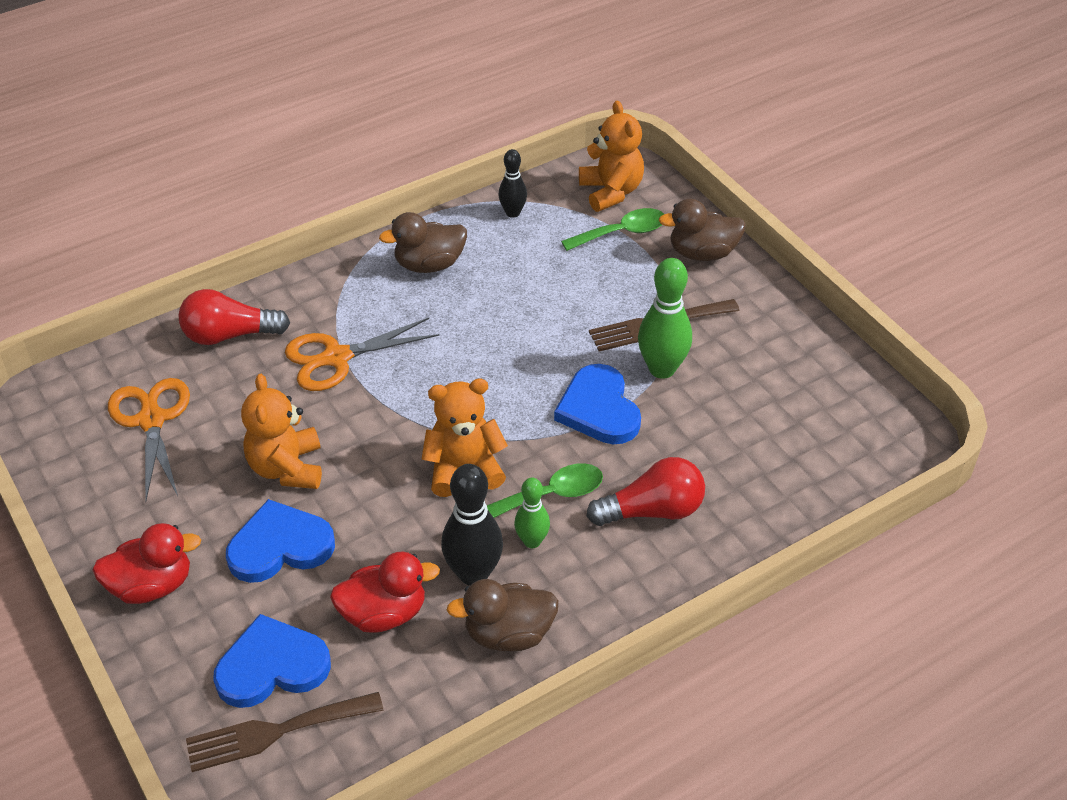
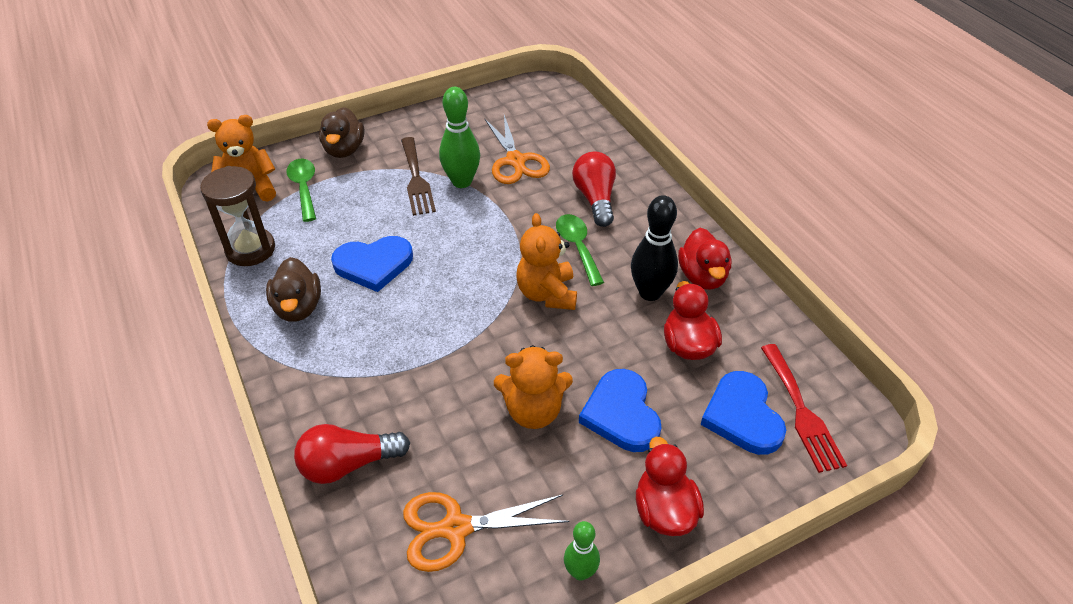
camera: 85 degrees left, 0 degrees up
red light bulb [178,289,290,345] -> red light bulb turned 75 degrees clockwise [294,424,410,484]
brown fork [186,692,384,772] -> red fork [761,344,847,473]
orange scissors [285,318,439,391] -> orange scissors moved to [485,115,550,184]
brown duck [447,579,559,651] -> red duck [678,228,731,290]
black bowling pin [498,149,527,218] -> brown hourglass [200,166,275,266]
green bowling pin [514,478,550,548] -> green bowling pin moved to [564,521,600,581]
blue heart [554,364,641,444] -> blue heart moved to [331,236,413,292]

